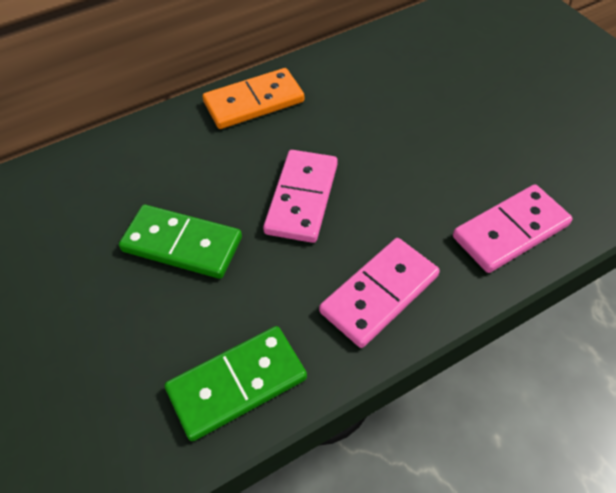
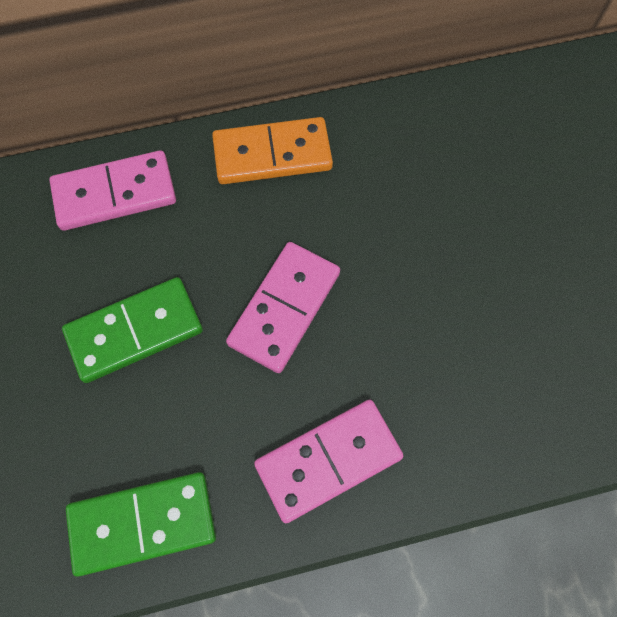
camera: 15 degrees right, 15 degrees up
green domino [119,205,242,279] -> green domino turned 60 degrees counterclockwise [62,277,203,383]
pink domino [453,184,573,273] -> pink domino moved to [49,150,176,231]

